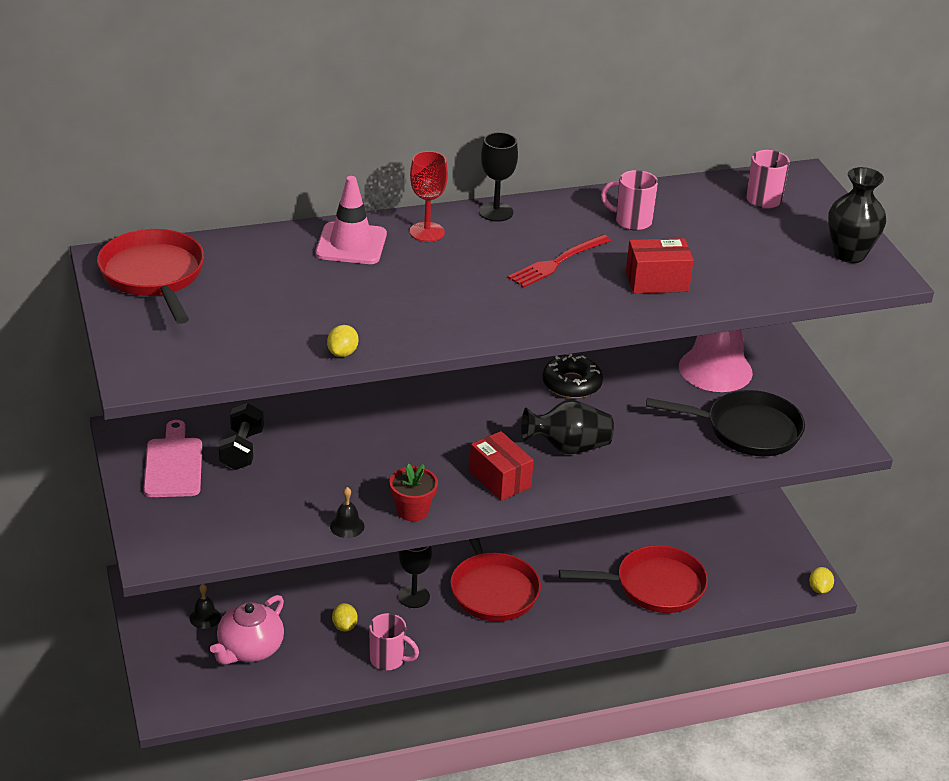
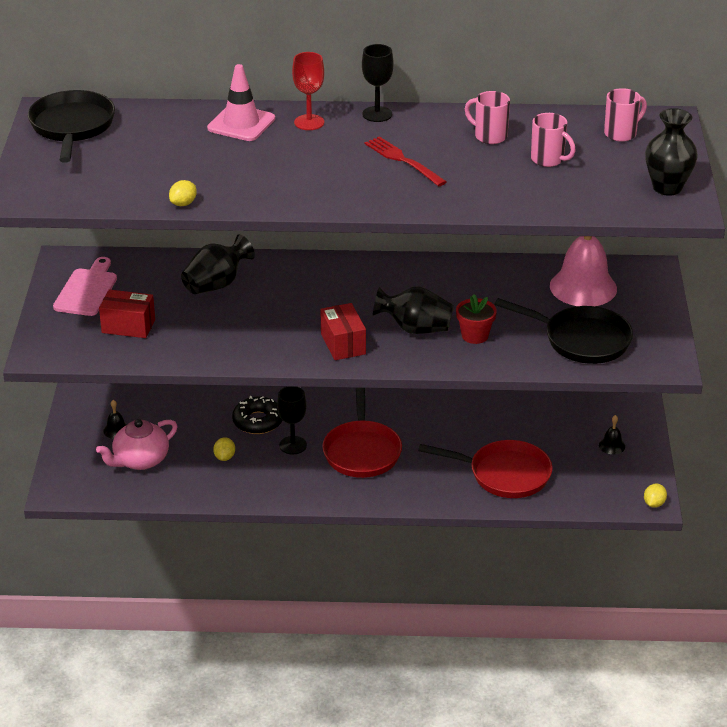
camera: 20 degrees right, 0 degrees up
red pan [97,229,204,324] -> black pan [28,90,115,163]
black dumbbell [219,403,264,470] -> none
black bell [330,487,365,538] -> black bell moved to [599,415,625,455]
pink mug [369,613,419,670] -> pink mug moved to [531,113,576,167]
red flower pot [390,464,438,521] -> red flower pot moved to [456,294,497,344]
red fork [508,234,611,288] -> red fork turned 75 degrees clockwise [365,136,447,186]
black donut [542,354,603,399] -> black donut moved to [232,396,282,434]
red box [626,238,693,294] -> red box moved to [99,290,155,338]
none -> black vase [181,234,255,294]

